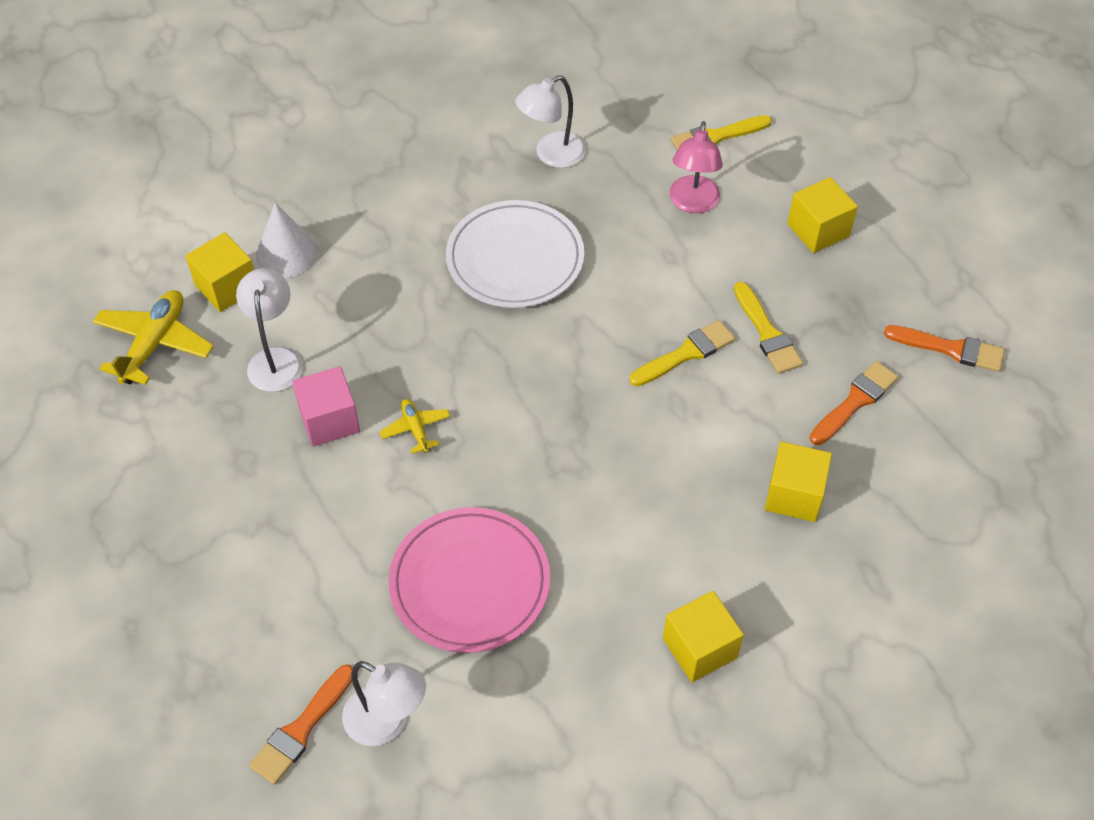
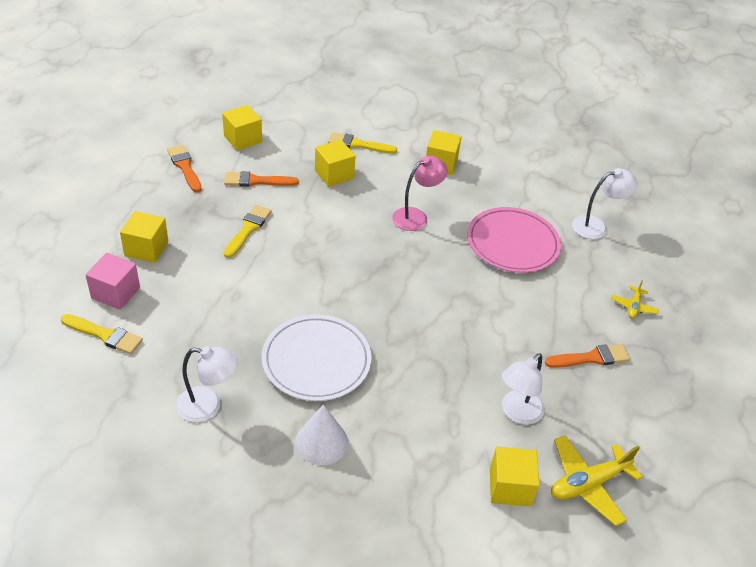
camera: 140 degrees left, 10 degrees down
orange brush [249,665,353,785] -> orange brush moved to [545,344,630,368]
white cone [256,203,318,278] -> white cone moved to [295,404,348,465]
pink cube [292,366,360,447] -> pink cube moved to [85,253,140,310]
white lamp [342,661,426,746] -> white lamp turned 90 degrees clockwise [572,168,638,239]
yellow plane [379,399,450,454] -> yellow plane moved to [611,280,659,318]
yellow brush [629,320,735,386] -> yellow brush moved to [328,132,397,154]
pink lamp [669,121,723,213] -> pink lamp moved to [392,156,448,231]
none -> yellow cube [222,105,262,151]

